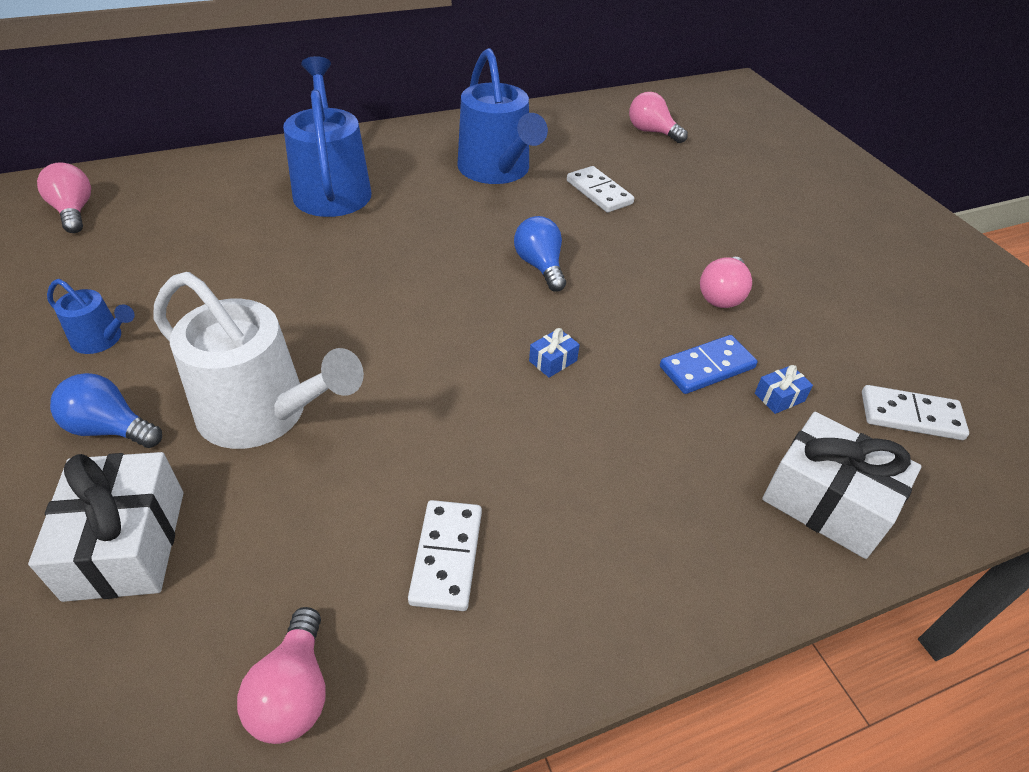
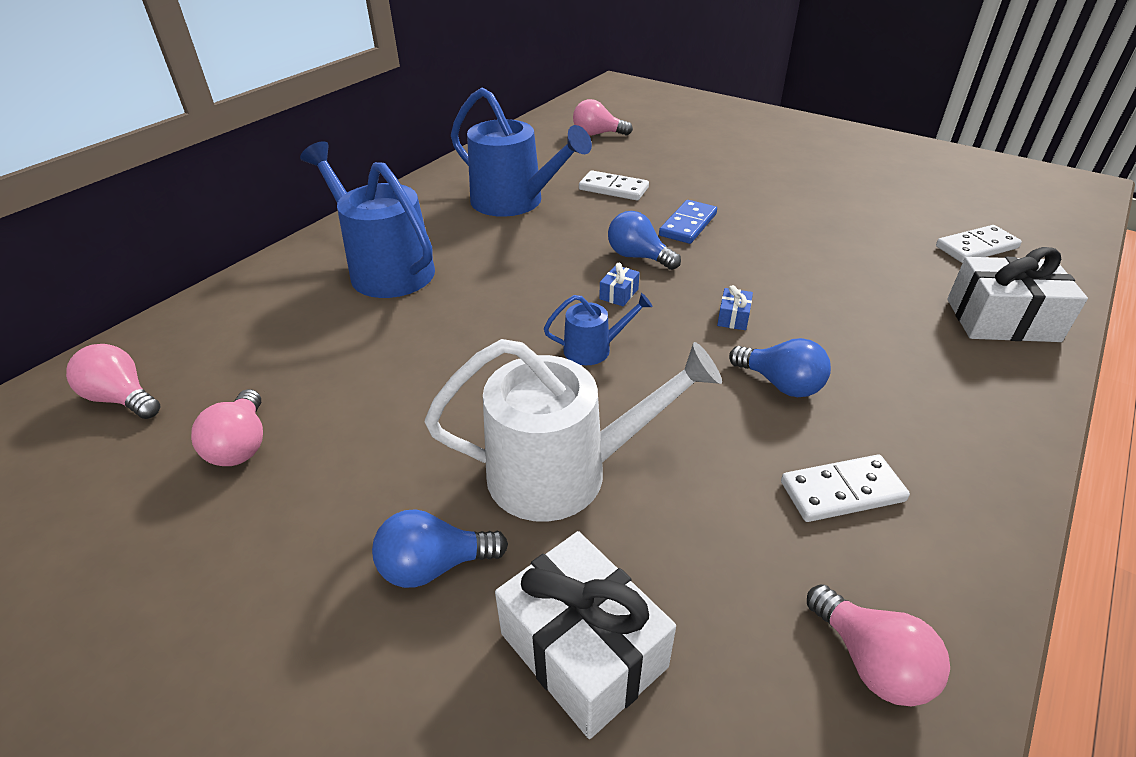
camera: 30 degrees left, 5 degrees down
blue watering can [47,279,135,354] -> blue watering can moved to [544,293,652,365]
white domino [408,500,482,611] -> white domino turned 75 degrees counterclockwise [781,455,910,522]
blue domino [660,335,758,394] -> blue domino moved to [659,200,717,244]
pink light bulb [700,257,752,308] -> pink light bulb moved to [191,389,263,466]
blue gift [755,365,813,414] -> blue gift moved to [599,263,640,306]
none -> blue light bulb [729,338,831,397]

